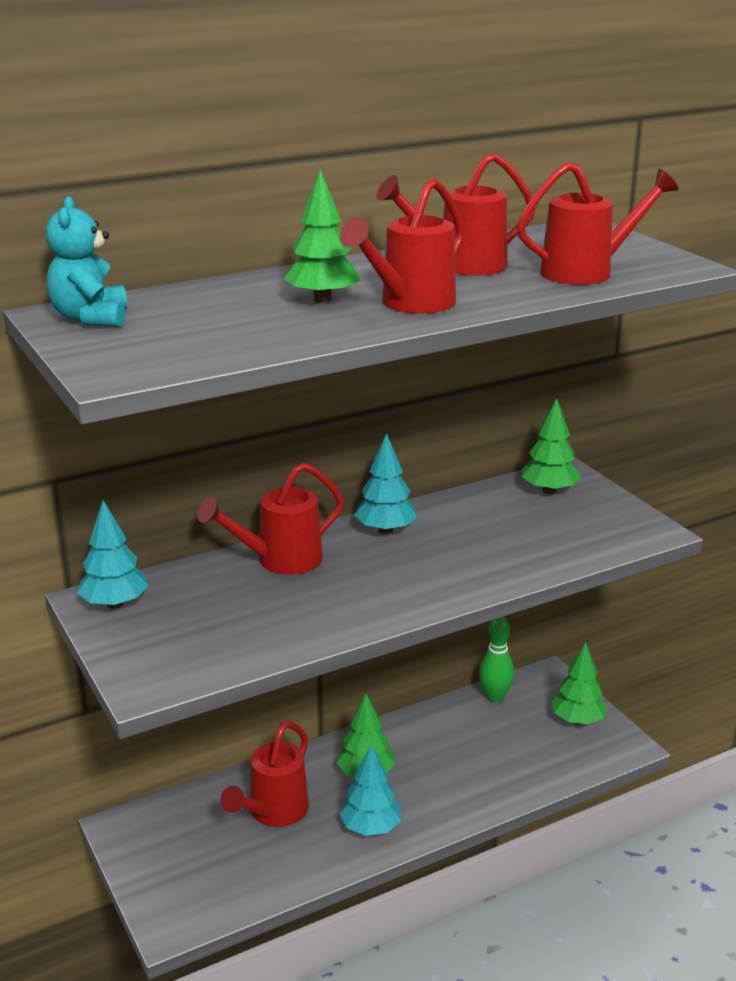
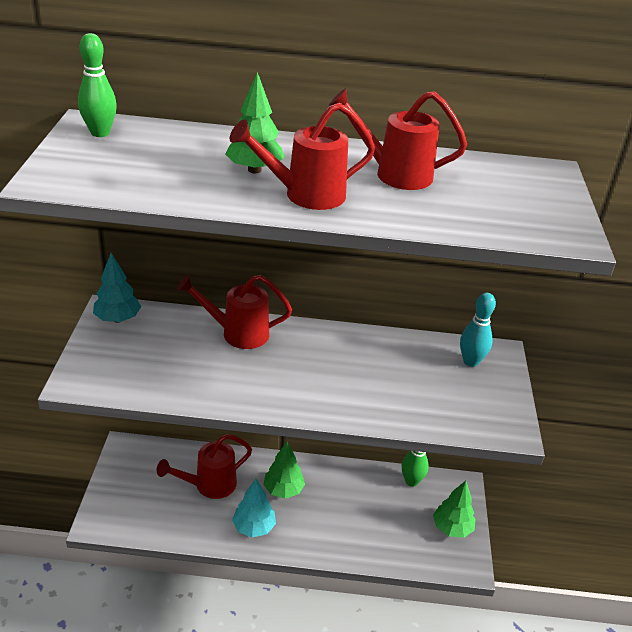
camera: 30 degrees right, 10 degrees up
turquoise teddy bear [46,196,127,327] -> green bowling pin [78,33,117,137]
turquoise tree [354,433,417,534] -> none
red watering can [517,162,679,285] -> none
green tree [522,398,581,494] -> turquoise bowling pin [460,293,496,367]

